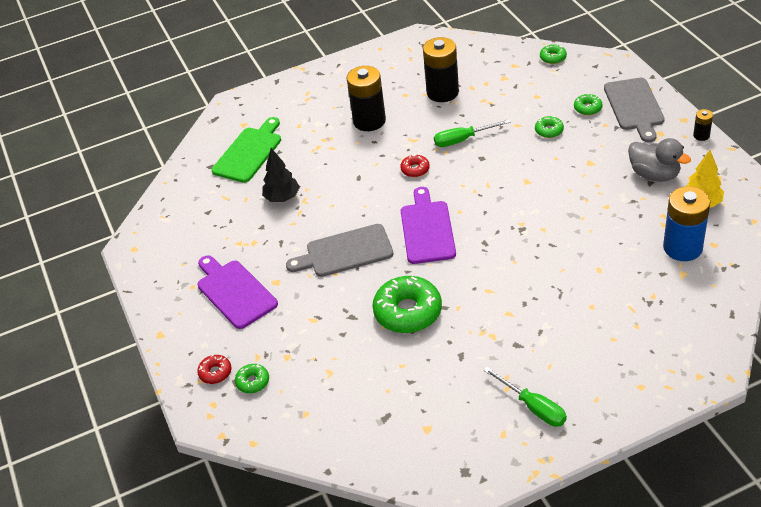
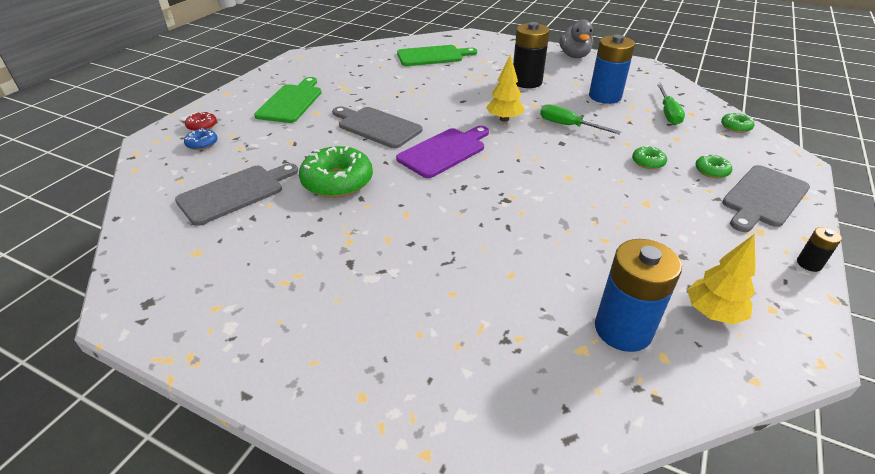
camera: 45 degrees right, 5 degrees down
purple cutting board [197,255,278,329] -> green cutting board [254,77,322,123]
green donut [235,364,269,393] -> blue donut [184,128,218,150]
black tree [262,148,300,202] -> none
red donut [400,154,430,177] -> yellow tree [486,55,524,122]
black battery [423,37,459,102] -> blue battery [589,35,635,104]
green screwdriver [484,367,567,427] -> green screwdriver moved to [657,84,685,125]
grey duck [628,138,691,182] -> grey duck moved to [559,20,593,58]
none -> grey cutting board [175,163,298,226]

